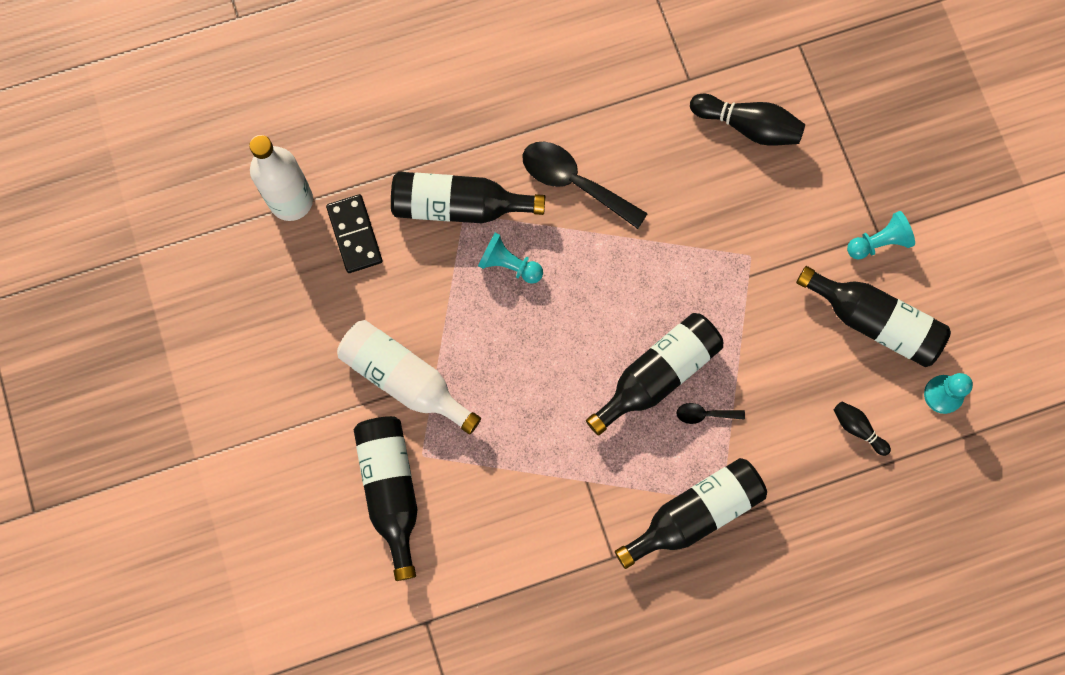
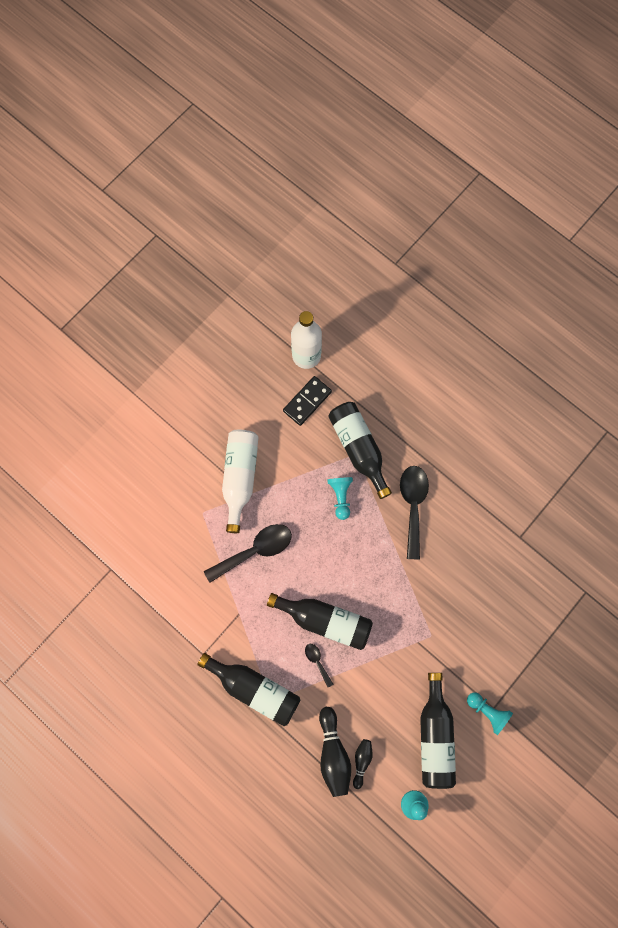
camera: 60 degrees right, 0 degrees up
black bottle [354,416,418,581] -> none
black bowling pin [690,94,805,146] -> black bowling pin moved to [319,707,351,797]
none -> black spoon [204,524,292,583]

